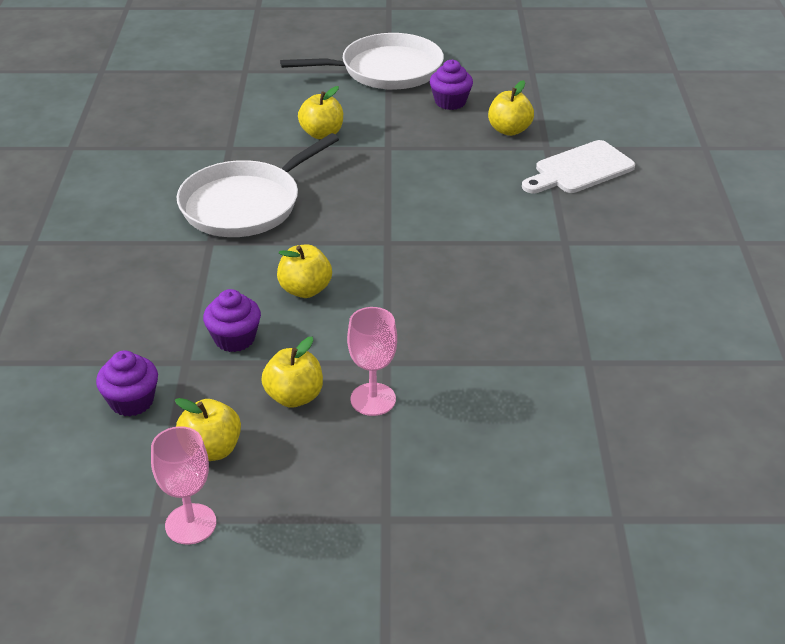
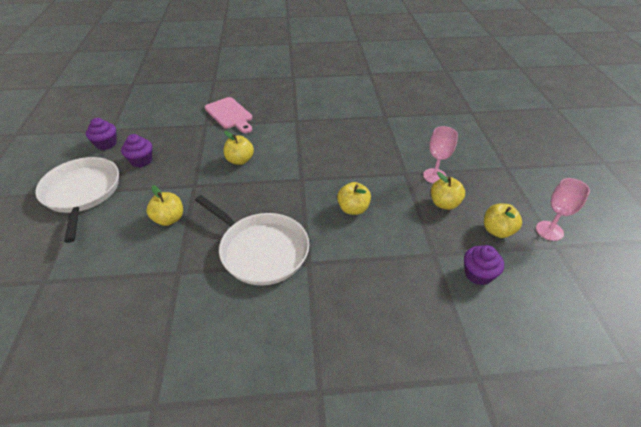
camera: 95 degrees left, 5 degrees up
purple cupcake [203,289,261,352] -> purple cupcake moved to [86,118,117,150]
yellow apple [488,80,534,136] -> yellow apple moved to [224,131,254,165]
white cutting board [522,140,635,193] -> pink cutting board [205,97,252,133]

